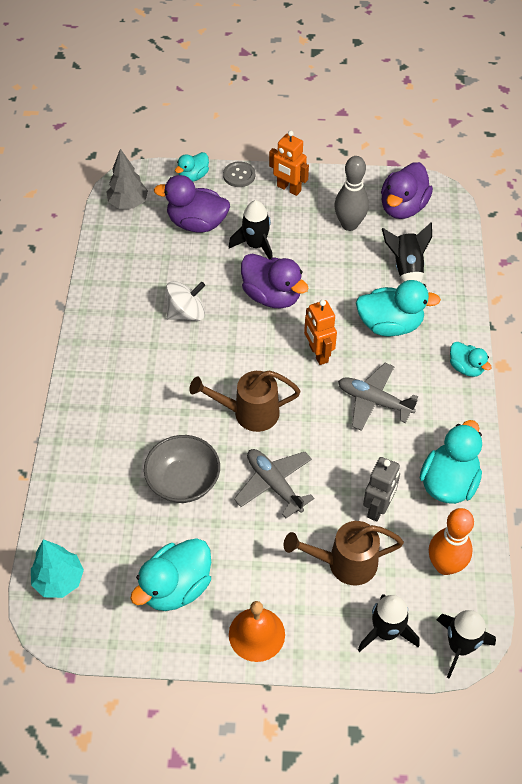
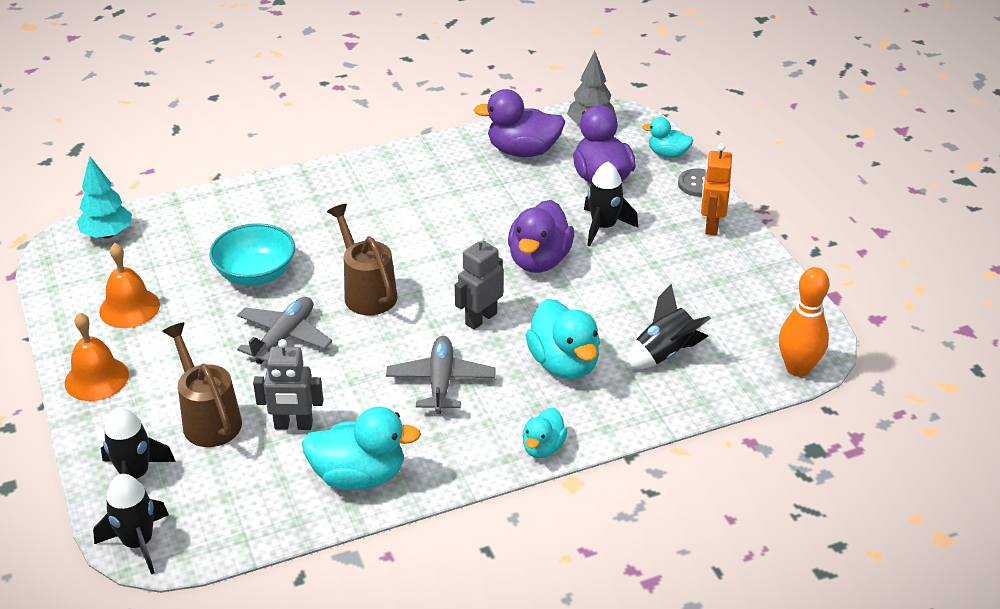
camera: 65 degrees right, 15 degrees down
turquoise duck [130,538,211,611] -> orange bell [99,243,160,328]
grey bowl [144,435,220,503] -> turquoise bowl [209,223,295,286]
white spinning top [166,281,205,321] -> none
orange robot [304,300,337,365] -> grey robot [455,235,503,330]
grey bowling pin [334,156,369,231] -> none
purple duck [381,162,433,219] -> purple duck moved to [473,89,566,157]
orange bowling pin [429,508,474,575] -> orange bowling pin moved to [779,267,829,377]

